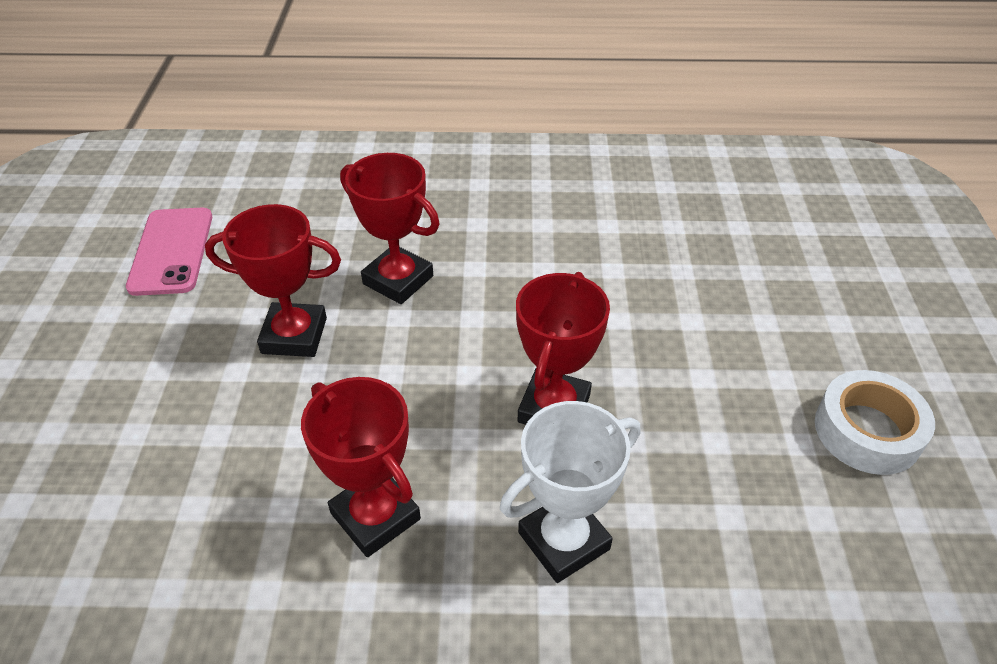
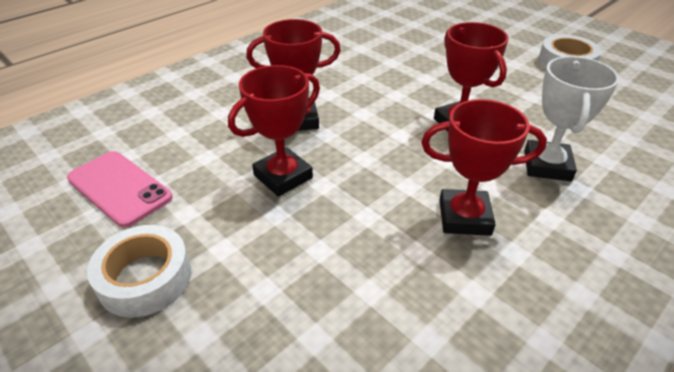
camera: 45 degrees left, 5 degrees down
none -> white tape [87,225,191,318]

